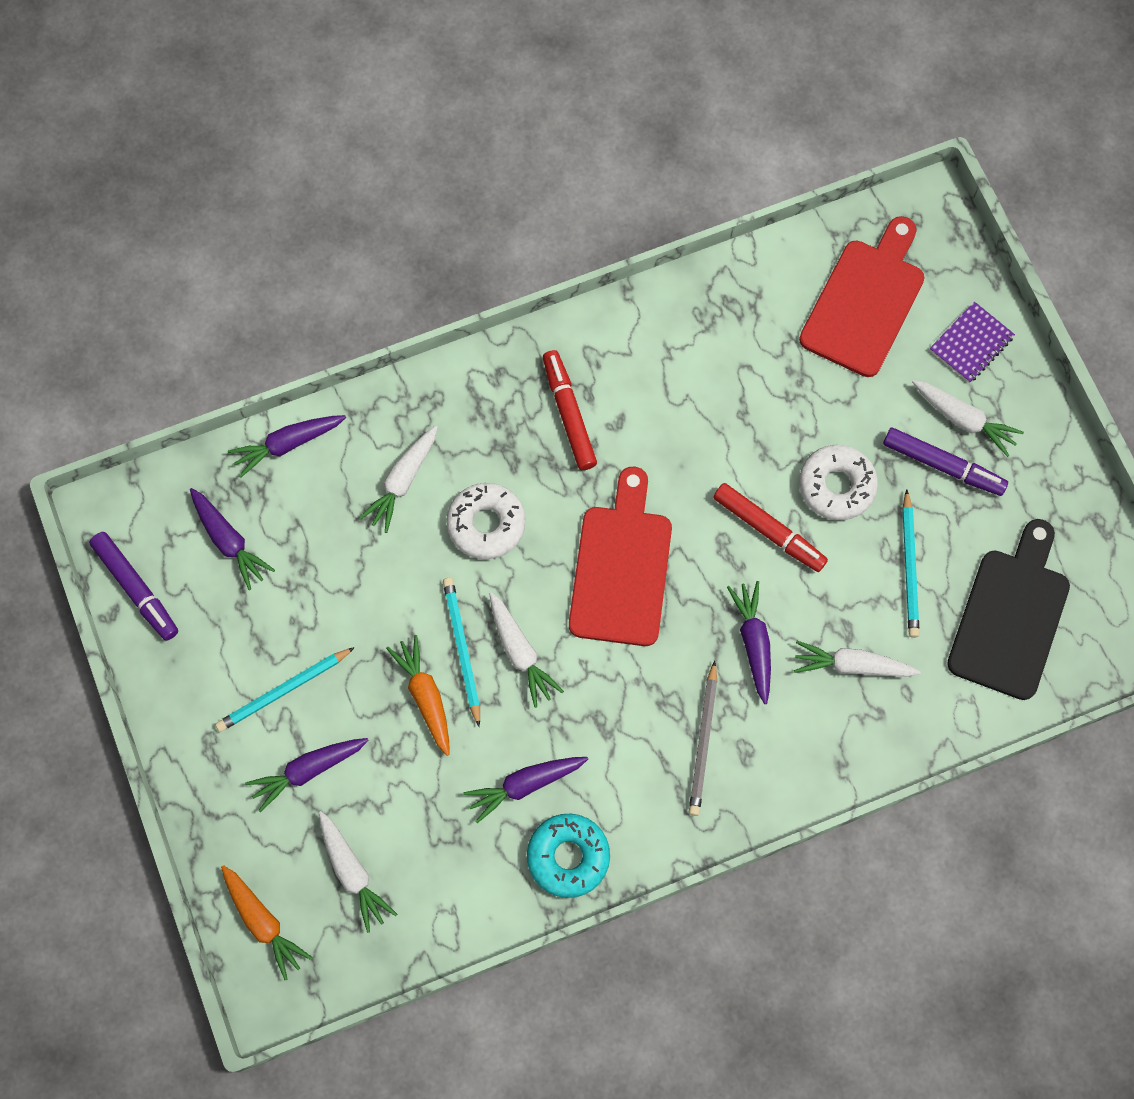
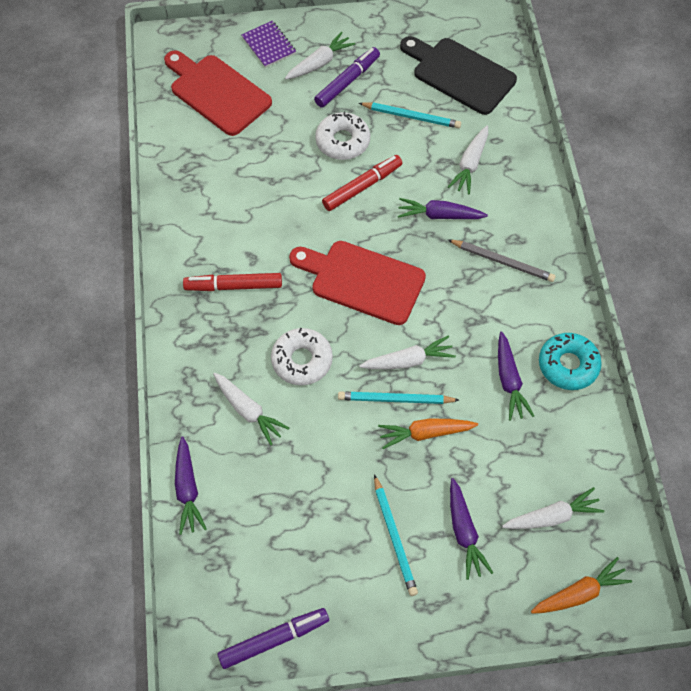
camera: 75 degrees left, 10 degrees down
purple carrot [190,488,275,590] -> none

